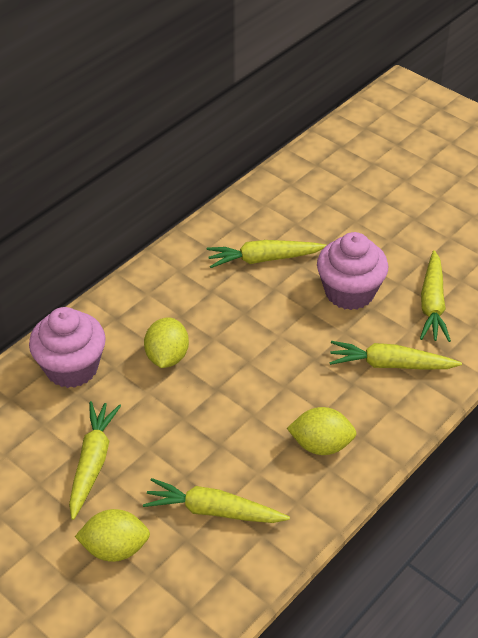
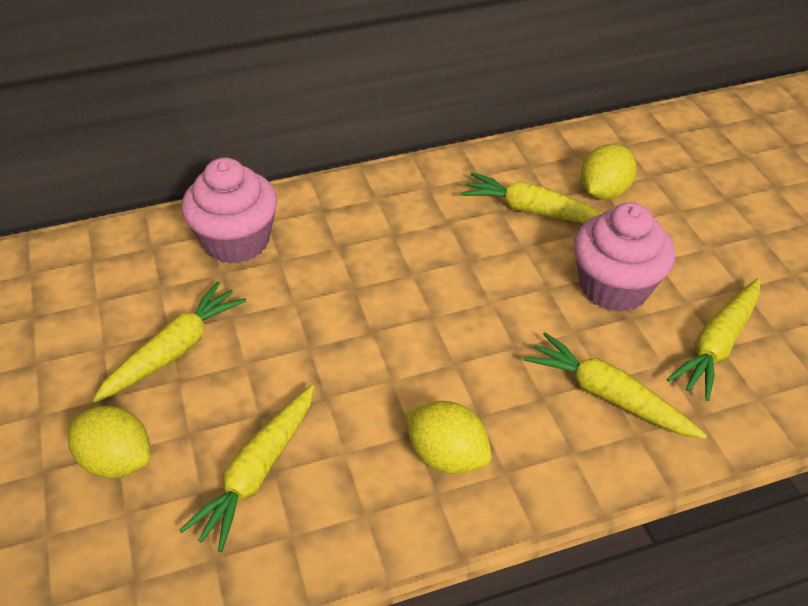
camera: 30 degrees right, 0 degrees up
yellow carrot [143,478,290,523] -> yellow carrot turned 105 degrees counterclockwise [179,385,314,552]
yellow lemon [144,317,189,368] -> yellow lemon moved to [581,144,637,200]

